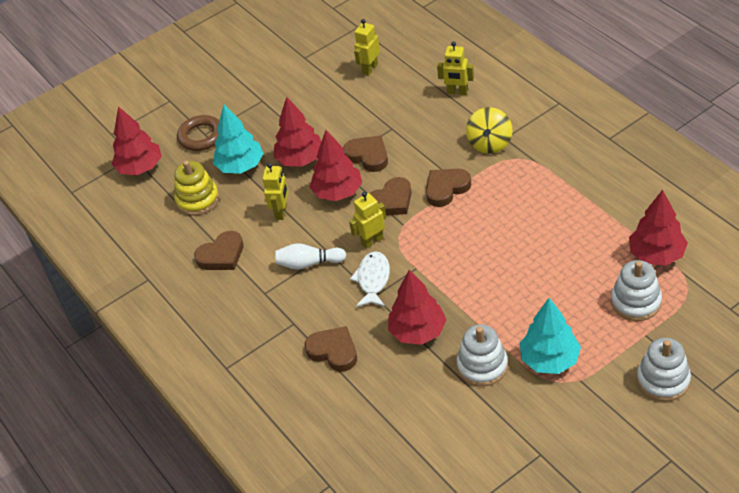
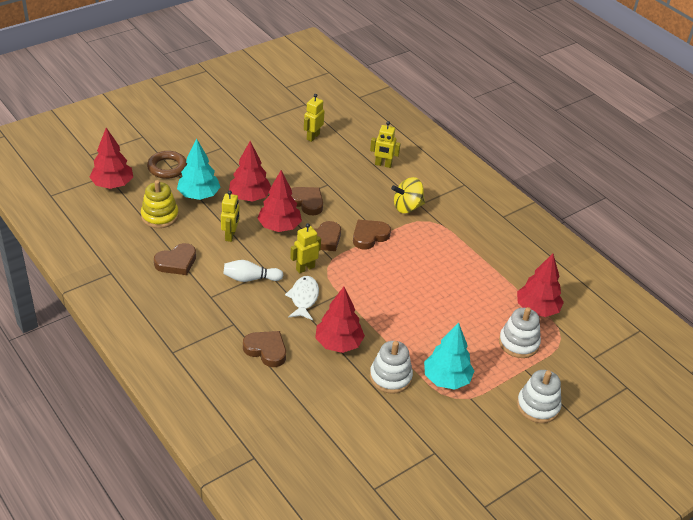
camera: 10 degrees left, 5 degrees down
yellow spinning top [466,107,513,154] -> yellow spinning top turned 60 degrees clockwise [391,177,425,213]

